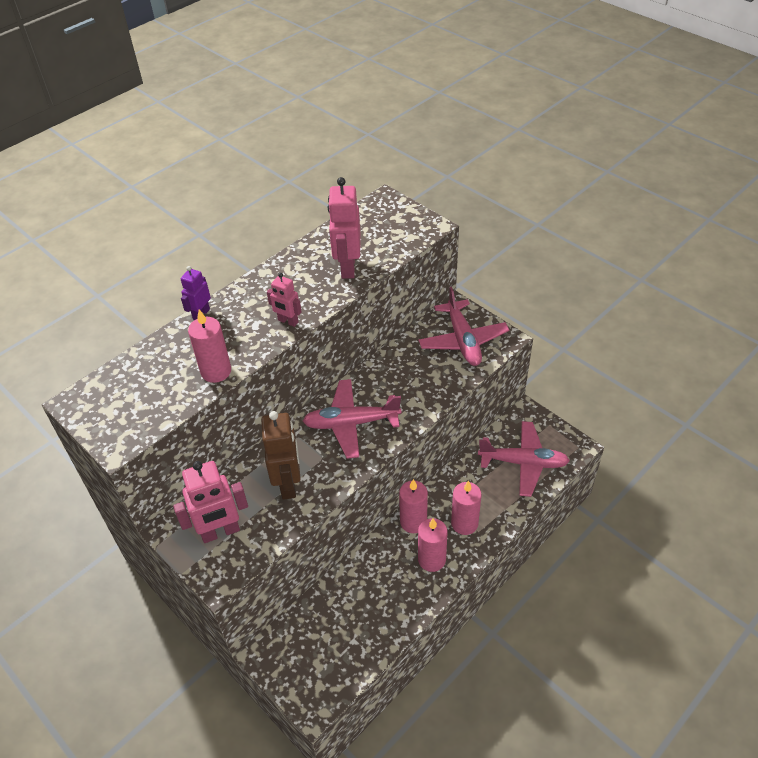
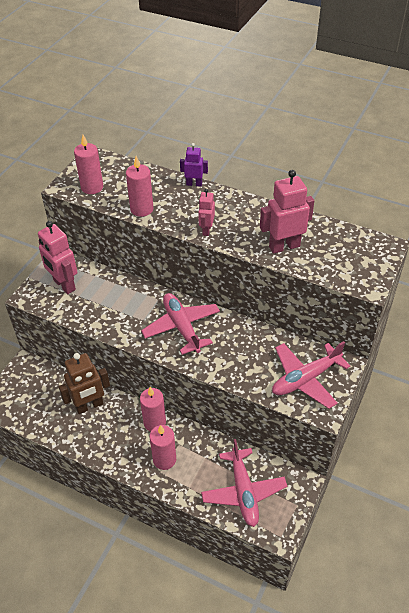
camera: 70 degrees right, 0 degrees up
brown robot [261,411,301,500] -> brown robot moved to [59,353,110,414]
pink candle [418,518,447,572] -> pink candle moved to [74,135,103,194]

